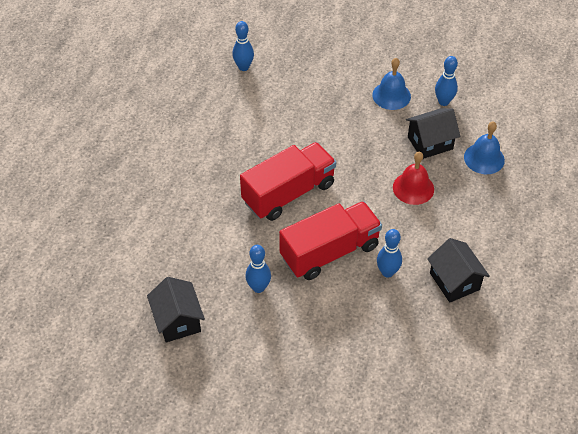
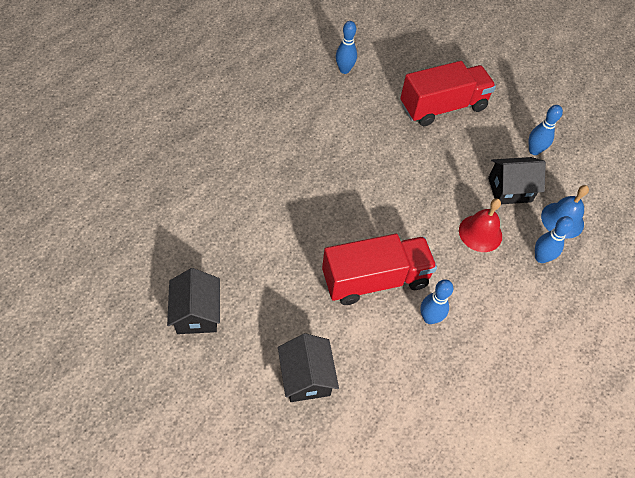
camera: 10 degrees right, 5 degrees up
red truck [240,142,336,221] -> red truck moved to [400,61,496,126]
blue bowling pin [245,245,271,293] -> blue bowling pin moved to [535,216,574,263]
blue bell [372,58,411,110] -> none
black house [427,238,490,303] -> black house moved to [278,333,339,402]

